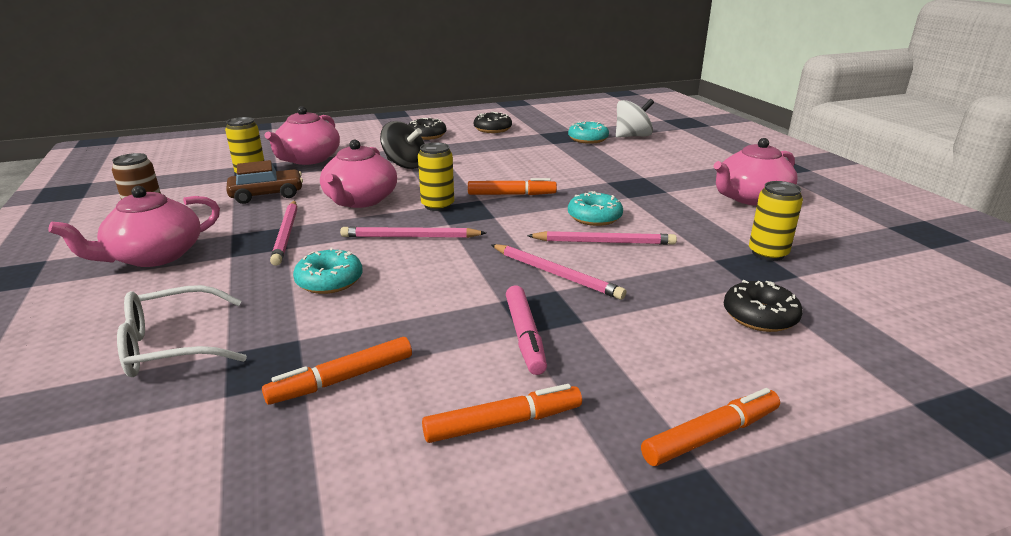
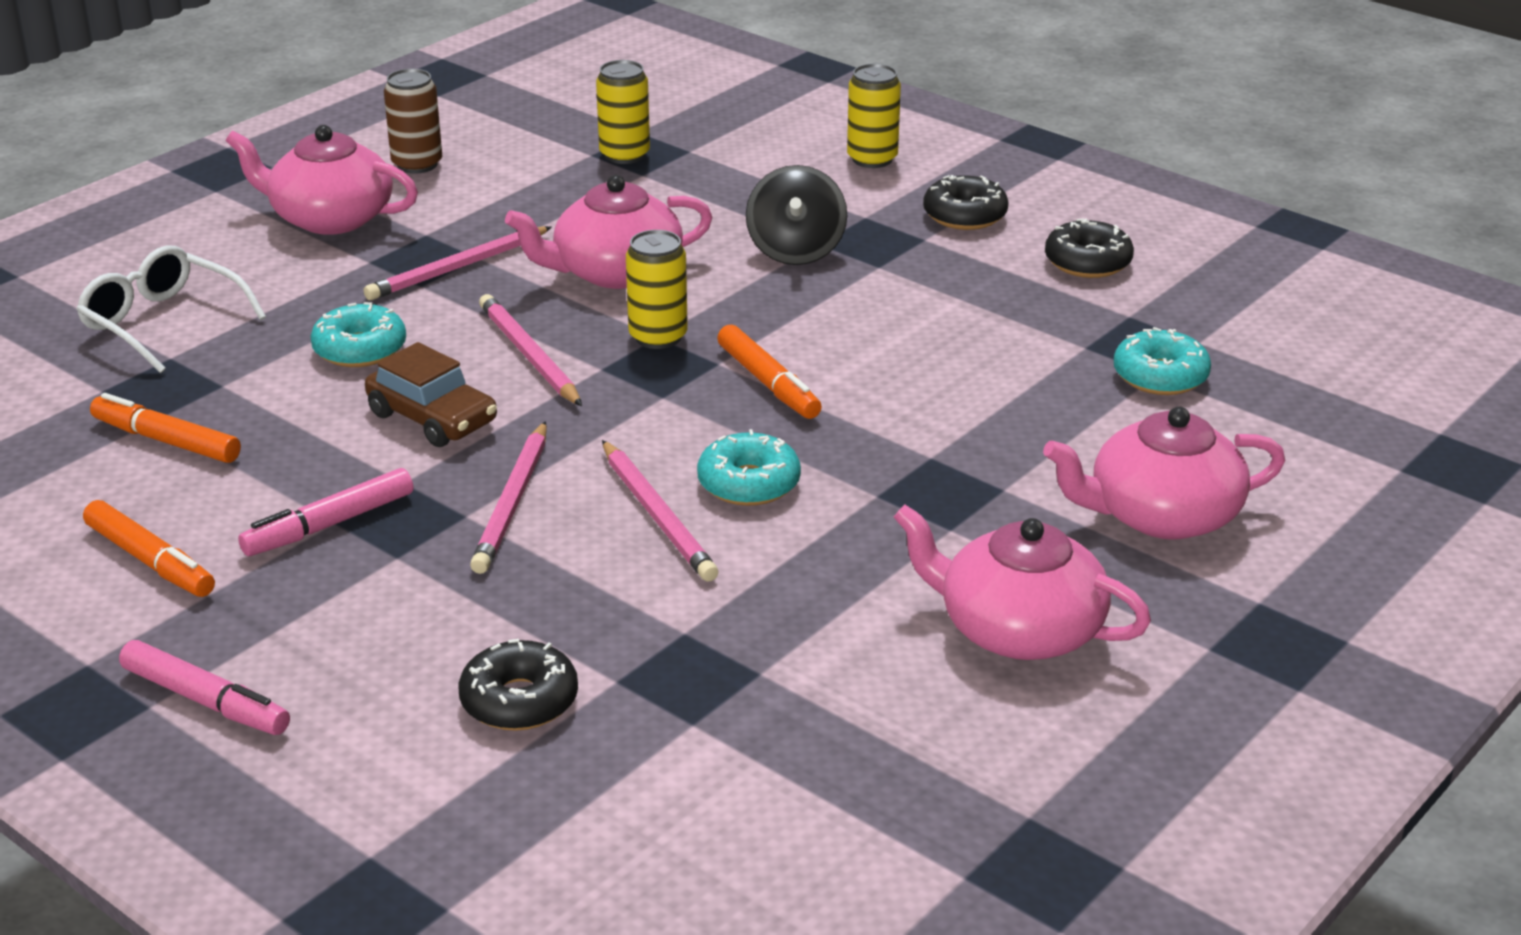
camera: 60 degrees right, 5 degrees up
brown car [226,160,303,204] -> brown car moved to [365,342,497,447]
pink teapot [265,106,340,165] -> pink teapot moved to [1043,407,1285,540]
white spinning top [616,99,654,138] -> none
orange marker [641,388,780,466] -> pink marker [119,640,290,735]
yellow can [749,181,803,261] -> yellow can moved to [847,64,901,168]

